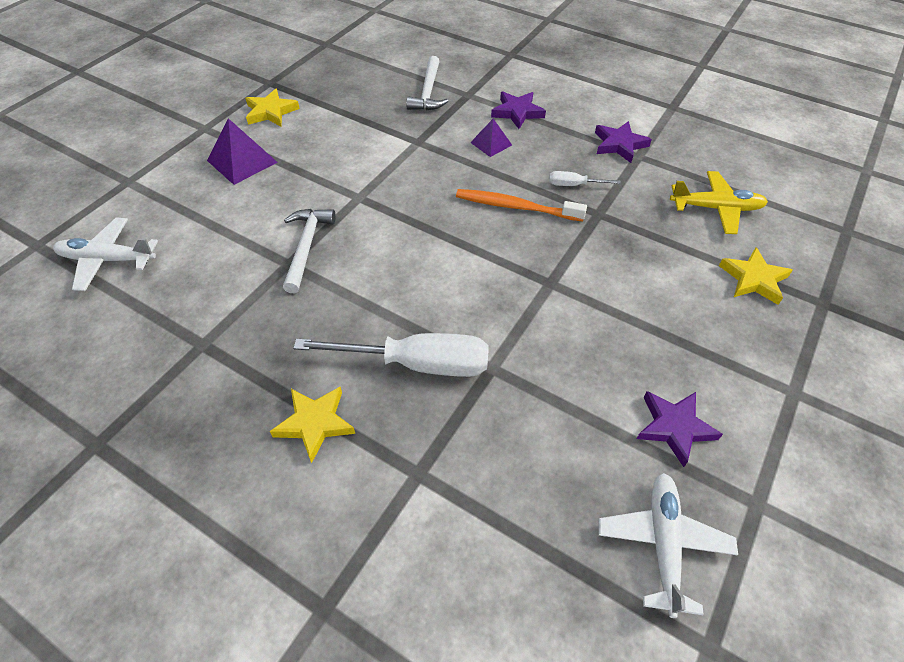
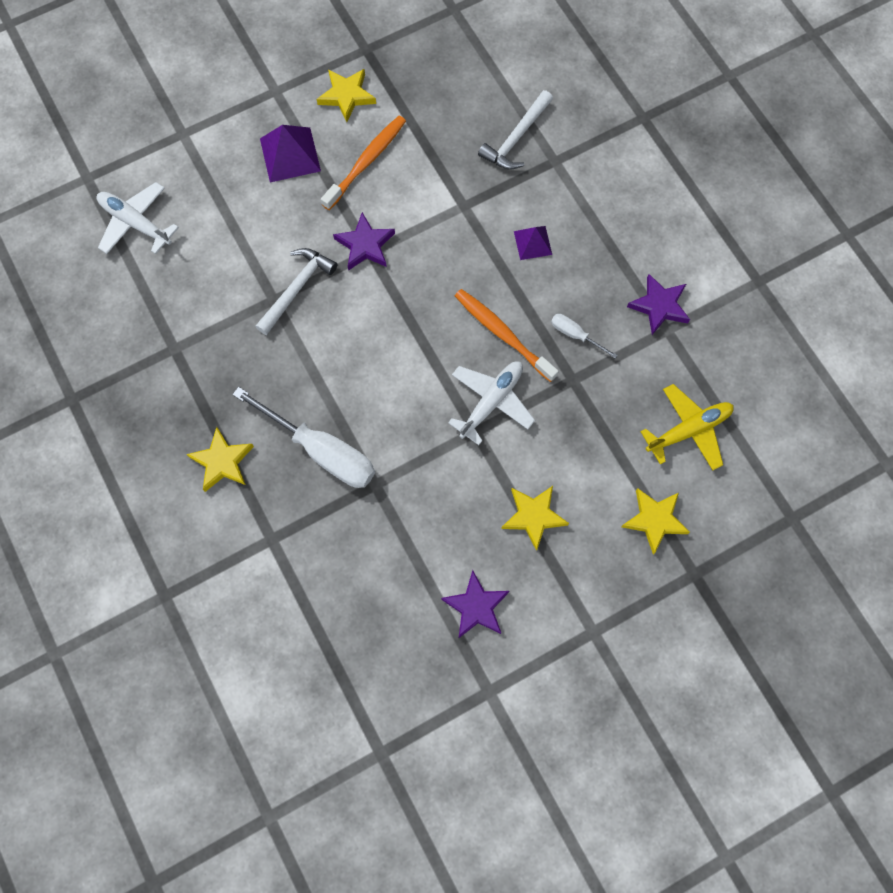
camera: 30 degrees right, 20 degrees up
purple star [491,91,546,129] -> purple star moved to [333,212,395,271]
white plane [599,473,738,618] -> white plane moved to [448,361,535,445]
yellow plane [670,171,768,234] -> yellow plane turned 60 degrees counterclockwise [641,384,734,470]
none -> orange toothbrush [321,116,406,210]
none -> yellow star [501,486,569,551]

